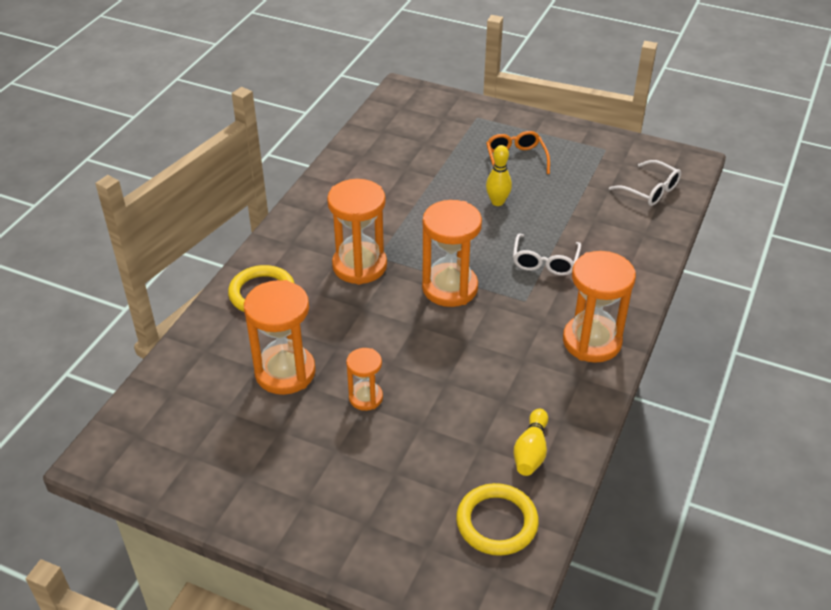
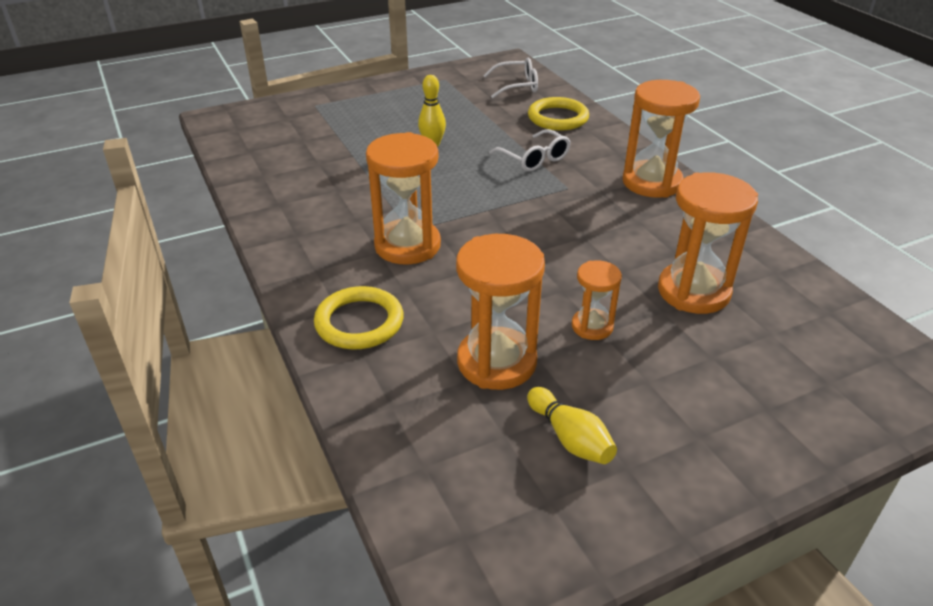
camera: 50 degrees left, 5 degrees down
orange hourglass [422,200,482,307] -> orange hourglass moved to [658,173,758,314]
yellow ring [456,483,539,556] -> yellow ring moved to [528,97,589,130]
orange glasses [486,131,550,174] -> none
yellow bowling pin [514,408,548,476] -> yellow bowling pin moved to [527,387,617,464]

